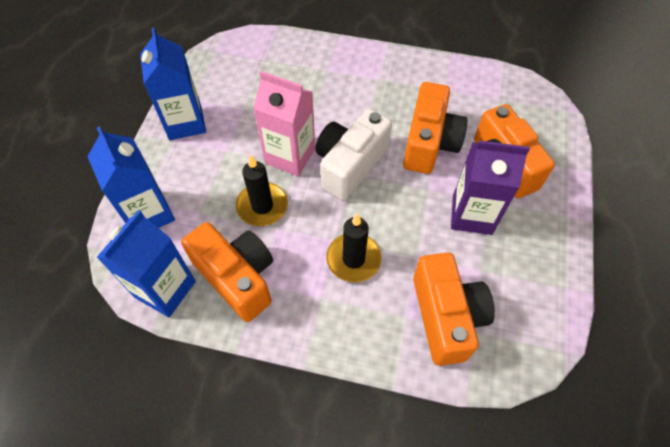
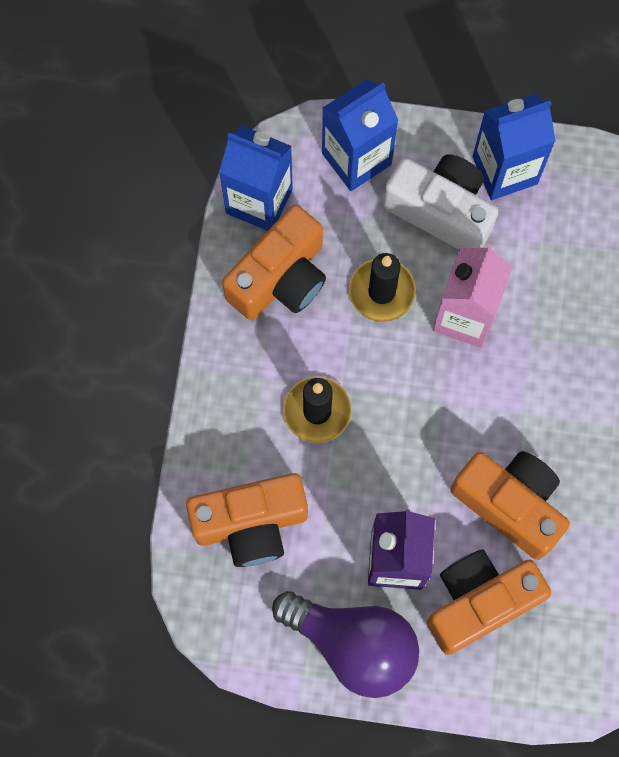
camera: 85 degrees right, 15 degrees up
white camera [315,109,392,200] -> white camera moved to [383,154,498,250]
orange camera [403,82,468,174] -> orange camera turned 150 degrees counterclockwise [450,451,570,560]
none -> purple light bulb [272,591,419,698]

